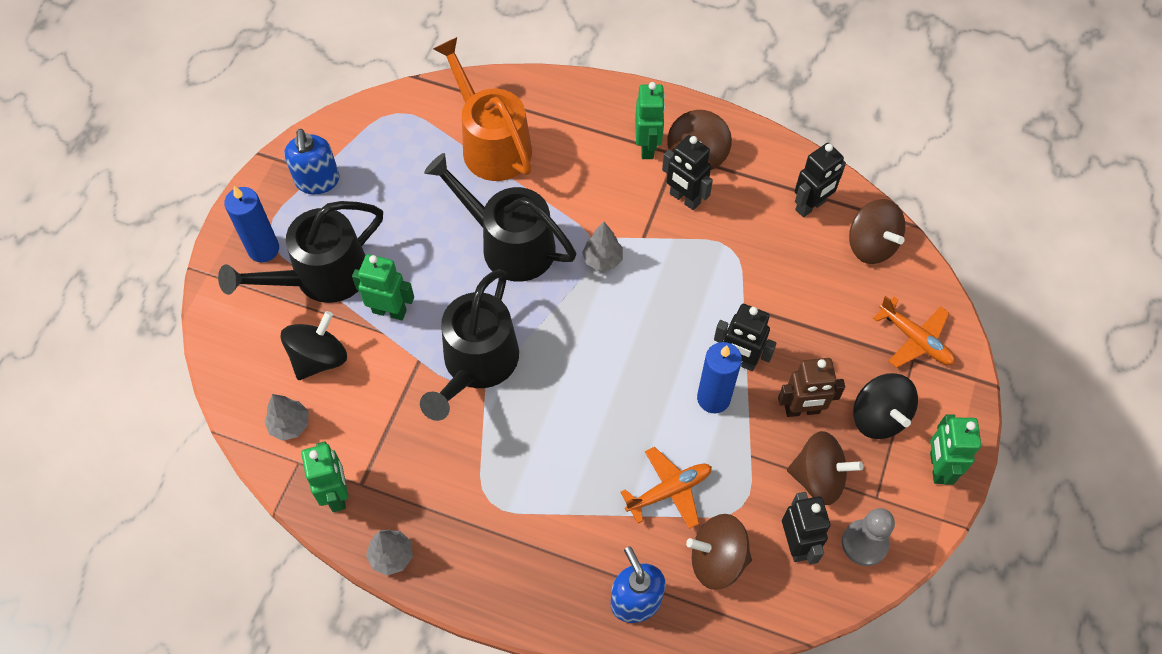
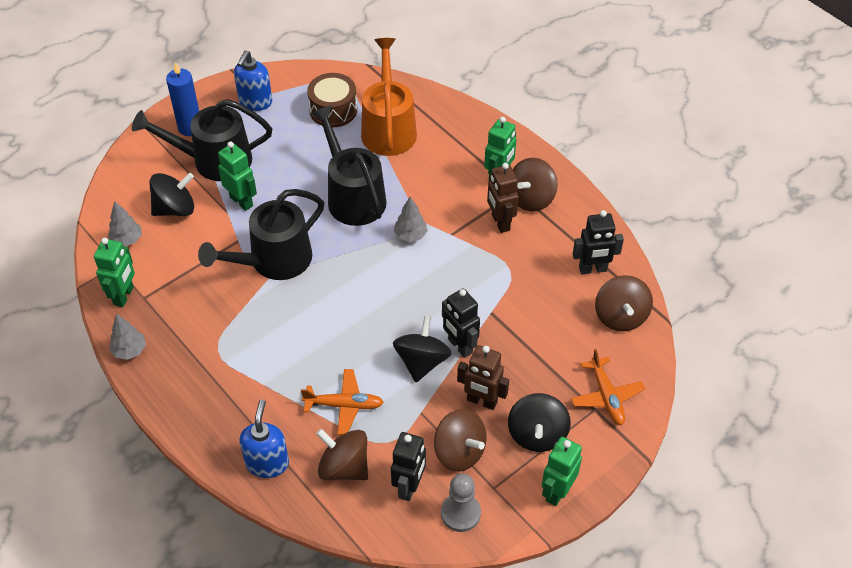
camera: 30 degrees right, 10 degrees down
black robot [662,135,713,210] -> brown robot [487,163,519,233]
blue candle [697,342,742,413] -> black spinning top [393,316,451,382]
none -> brown drum [307,73,357,127]

